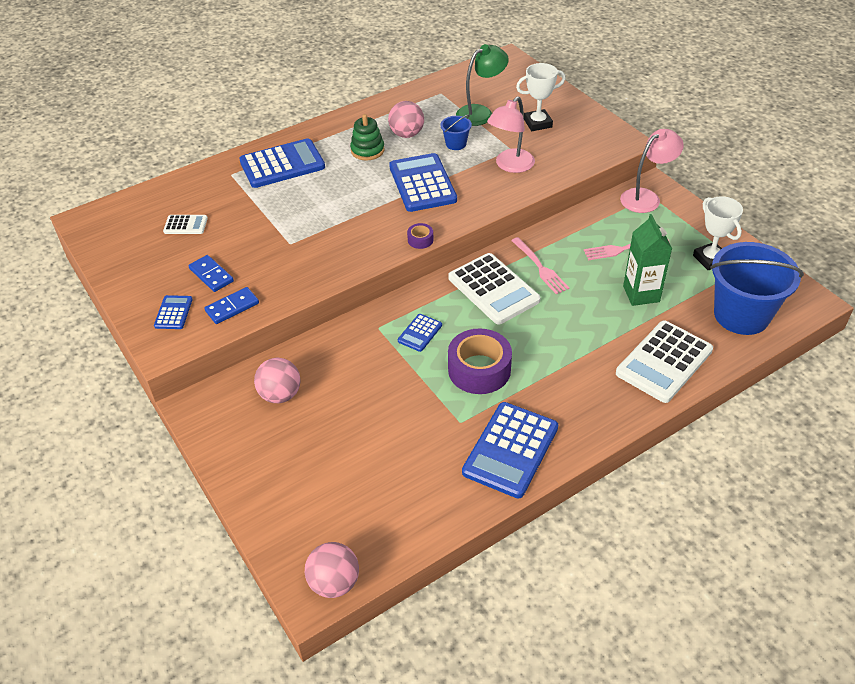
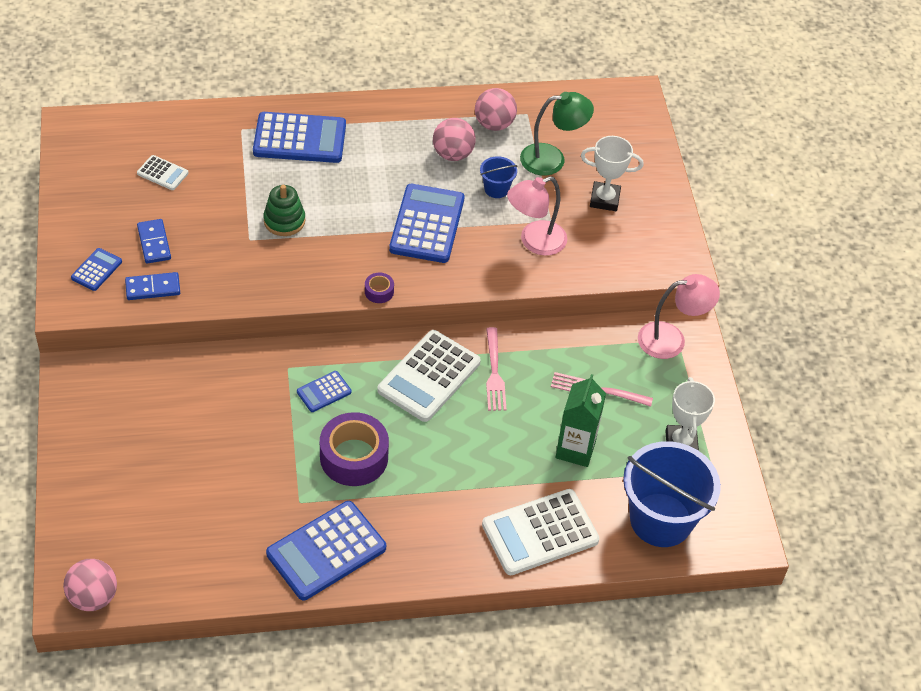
camera: 20 degrees right, 5 degrees up
pink ball [254,358,301,403] -> pink ball moved to [475,88,517,131]
green stacking toy [350,114,385,160] -> green stacking toy moved to [263,185,305,236]
white calculator [448,253,541,324] -> white calculator turned 45 degrees clockwise [377,330,481,422]

